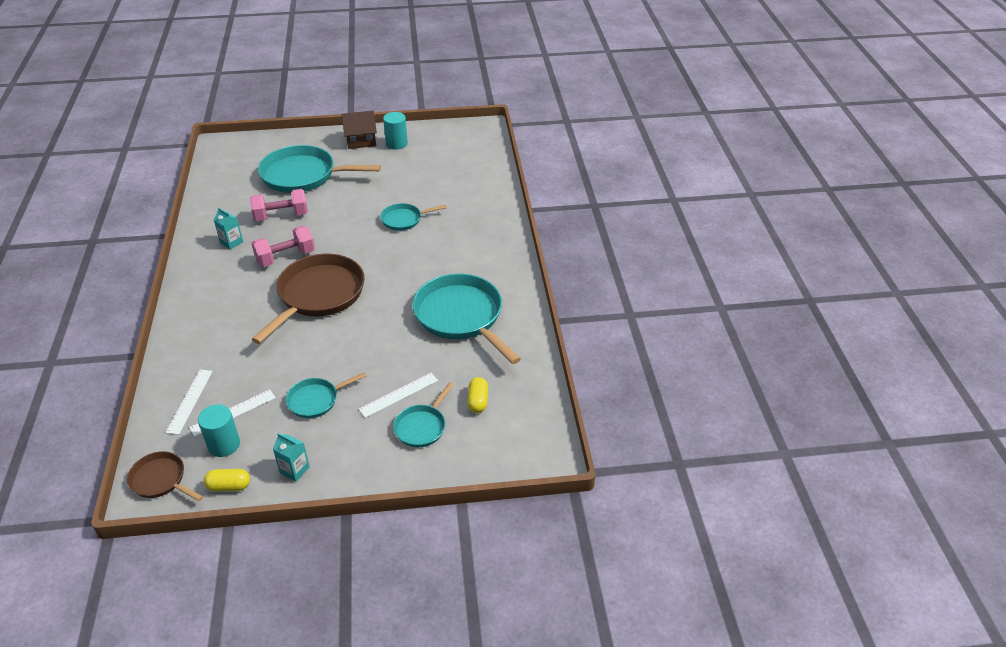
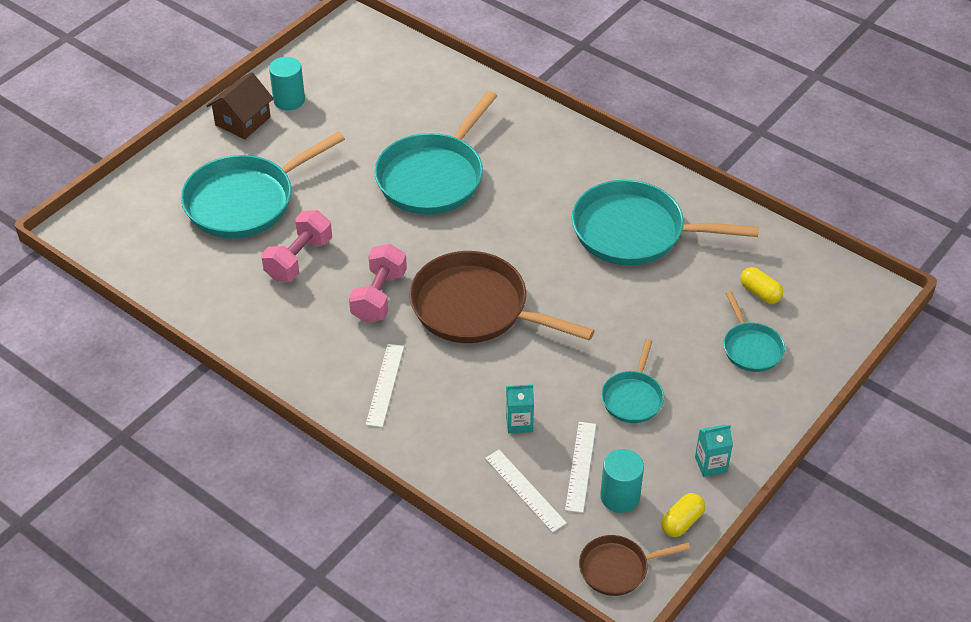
camera: 45 degrees left, 5 degrees up
turquoise carton [213,208,243,250] -> turquoise carton moved to [506,384,534,433]
brown pan [252,254,365,344] -> brown pan turned 45 degrees counterclockwise [409,251,595,343]
white ruler [359,373,438,418] -> white ruler moved to [366,344,404,427]
turquoise pan [380,203,447,231] -> turquoise pan [374,91,497,215], size x1.95

